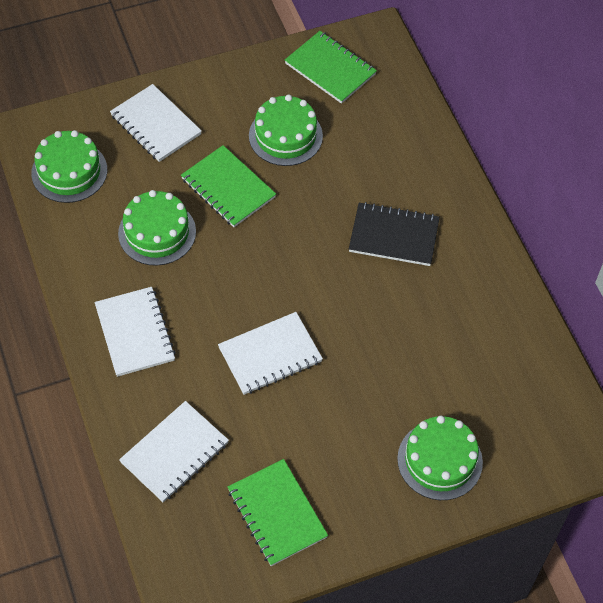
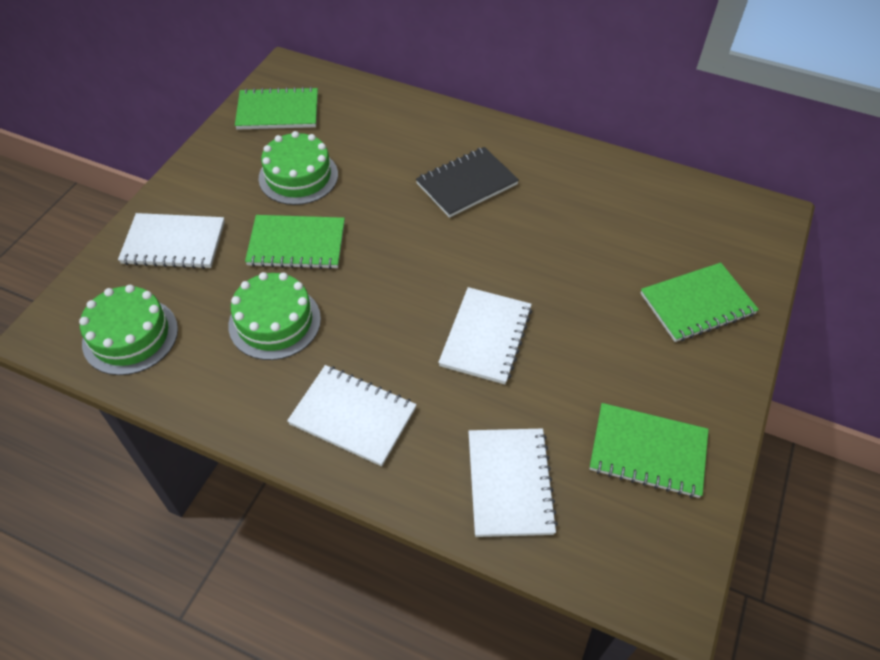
camera: 45 degrees left, 5 degrees down
green cake [397,416,483,500] -> green notebook [640,263,759,342]

